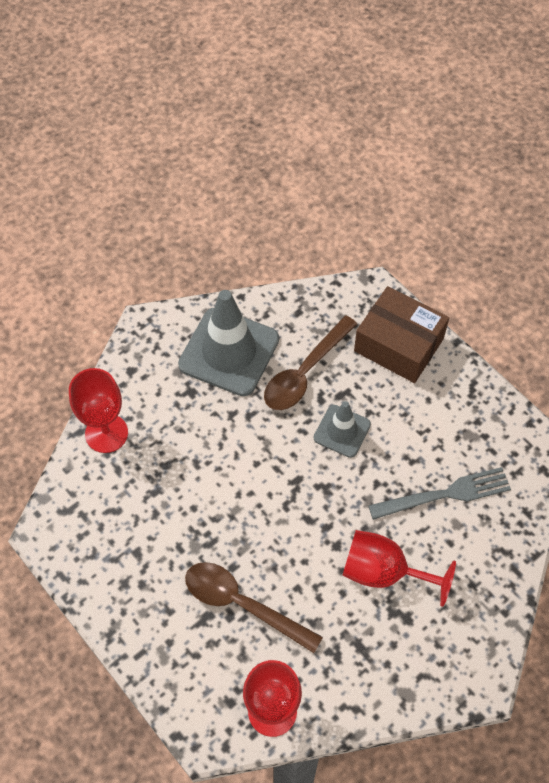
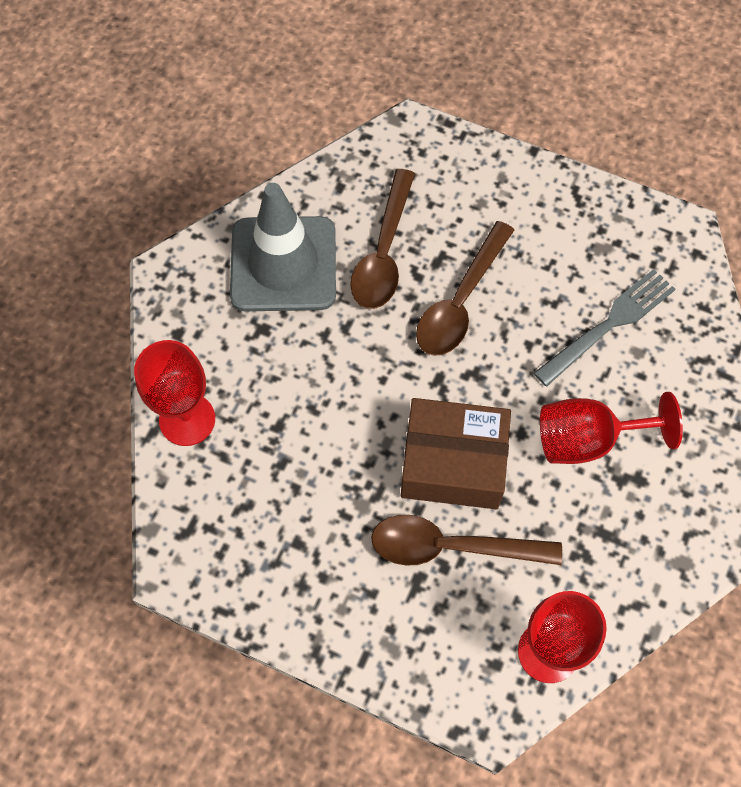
camera: 25 degrees left, 5 degrees up
grey traffic cone [313,401,371,458] -> brown spoon [416,221,514,356]
brown box [354,286,449,383] -> brown box moved to [401,398,511,509]

